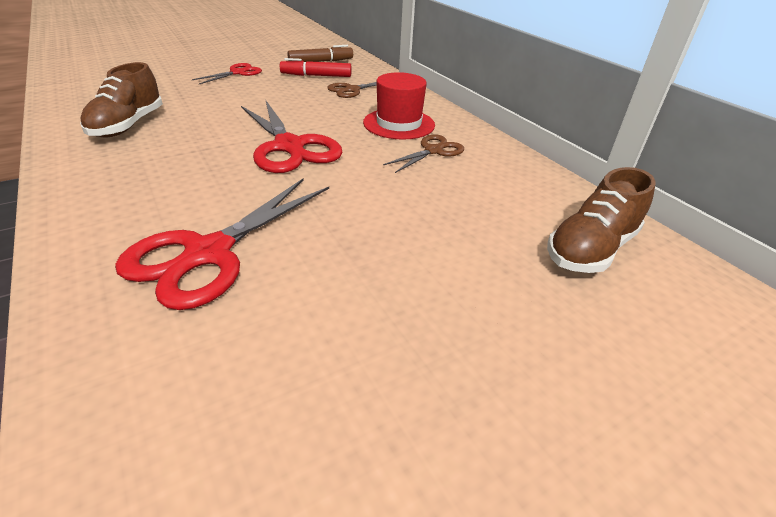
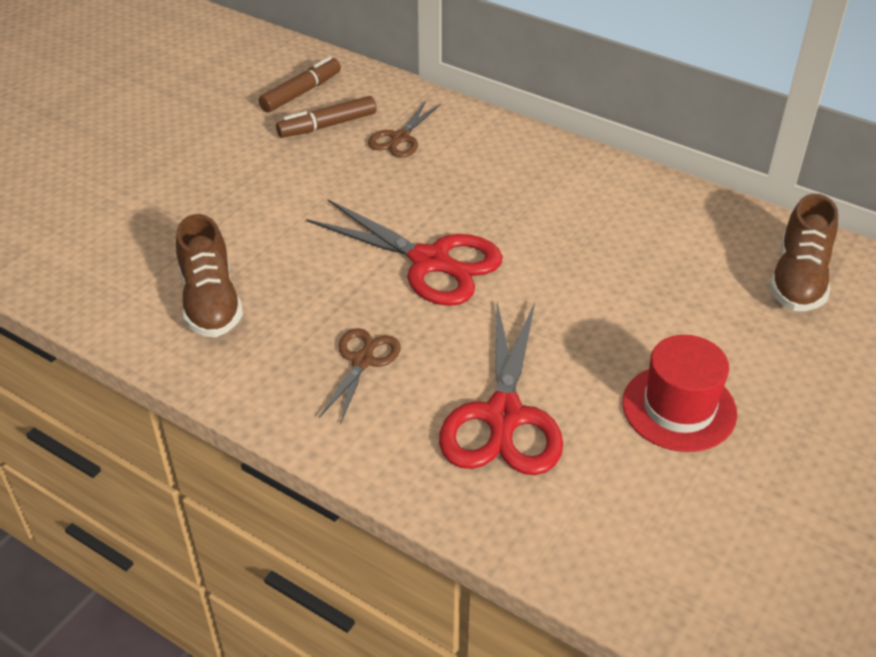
camera: 25 degrees left, 5 degrees up
red scissors [192,63,262,84] -> none
red marker [280,58,351,77] -> brown marker [276,96,376,138]
red hat [363,72,435,140] -> red hat moved to [623,335,737,452]
brown scissors [383,135,464,173] -> brown scissors moved to [319,328,401,425]

